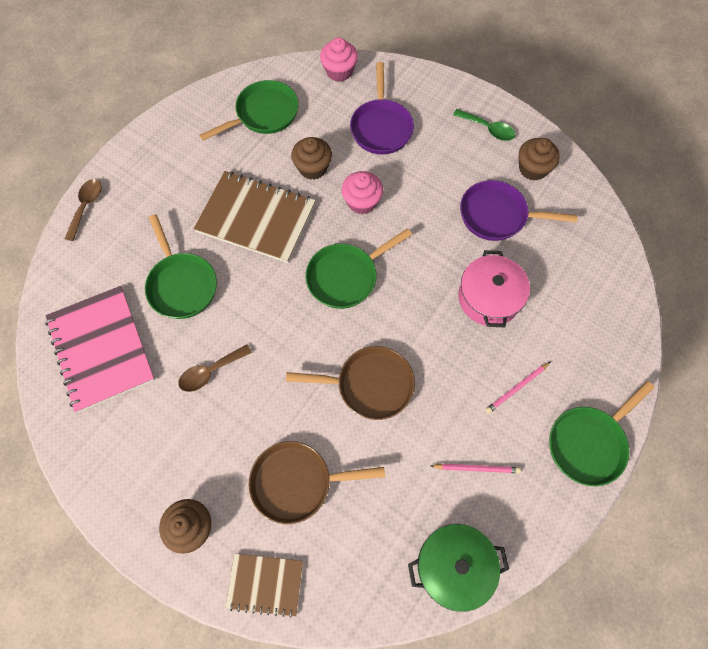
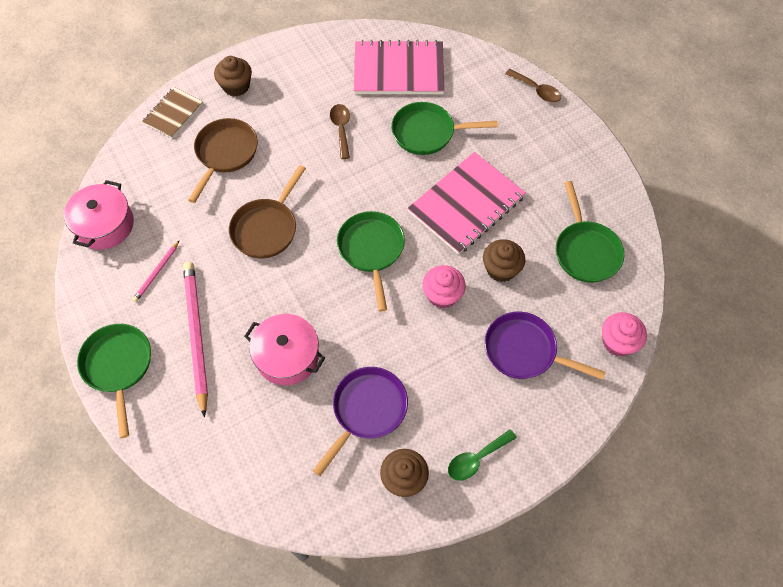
camera: 115 degrees right, 5 degrees down
brown notebook [194,171,316,263] -> pink notebook [407,152,526,255]
green pot [408,524,509,612] -> pink pot [64,180,134,249]
pink pencil [485,362,550,413] -> pink pencil [183,262,208,417], size x2.08

